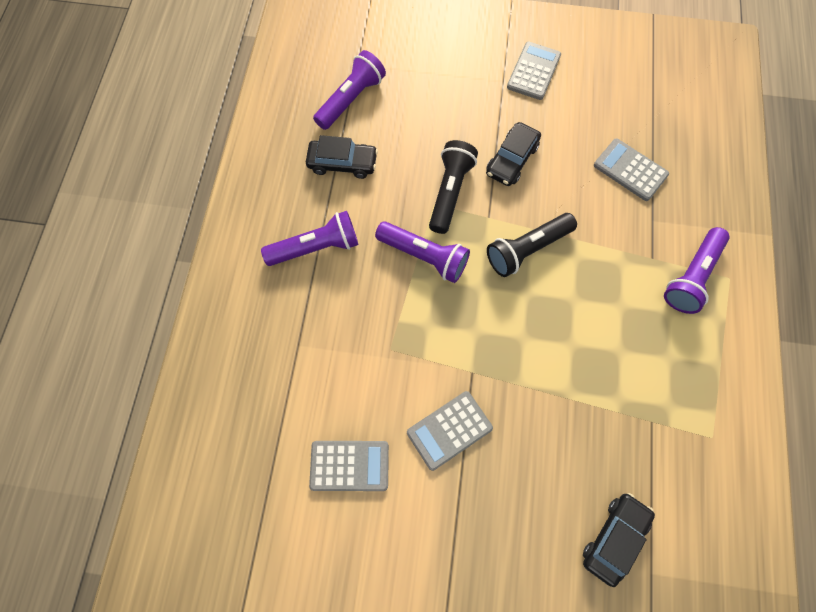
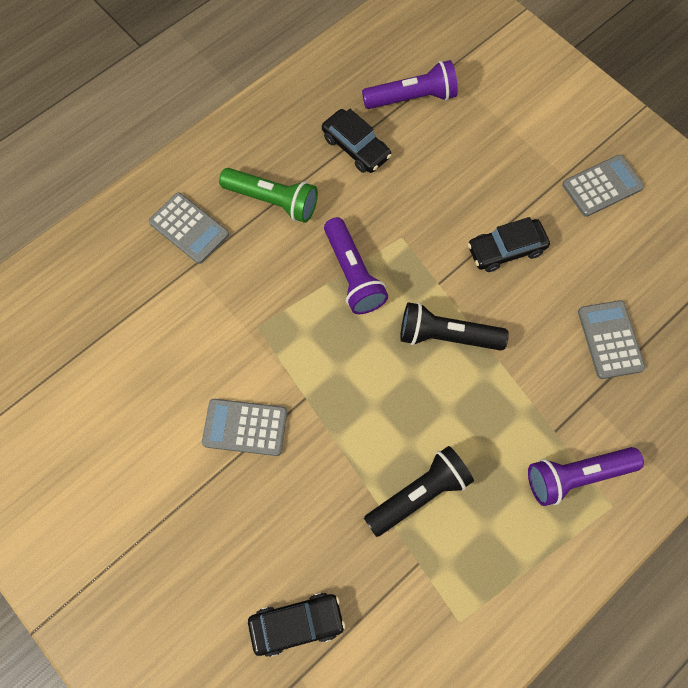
camera: 40 degrees right, 0 degrees up
purple flashlight [261,211,359,266] -> green flashlight [219,168,318,223]
grey calculator [309,441,389,491] -> grey calculator moved to [149,193,229,264]
black flashlight [429,140,478,234] -> black flashlight moved to [364,446,474,537]

